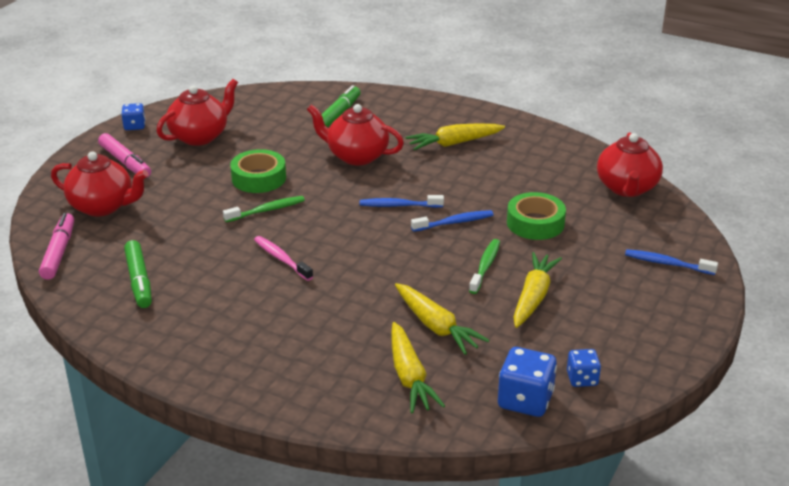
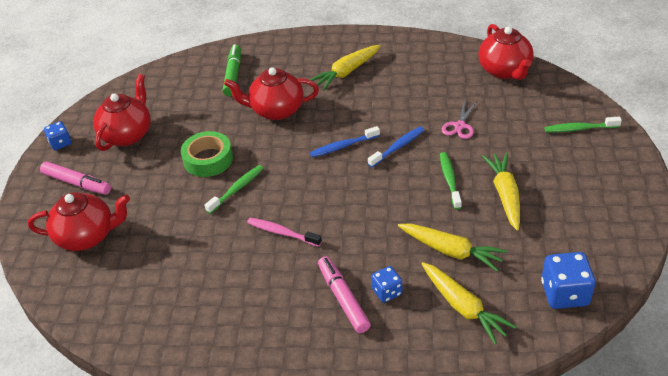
camera: 20 degrees left, 10 degrees up
pink marker [39,213,74,280] -> pink marker moved to [318,256,371,333]
green marker [124,240,152,308] -> none
green tape [507,192,566,240] -> pink scissors [442,101,477,139]
blue dice [567,349,601,387] -> blue dice moved to [371,266,402,303]
blue toothbrush [625,249,718,275] -> green toothbrush [545,116,622,132]

